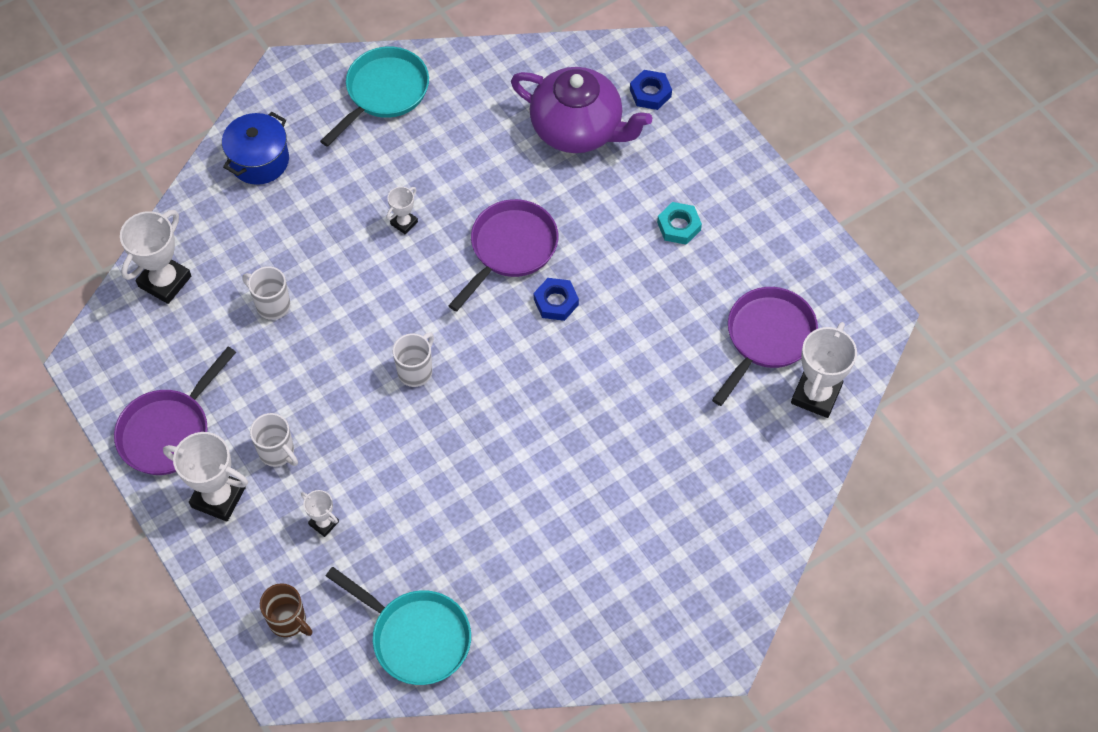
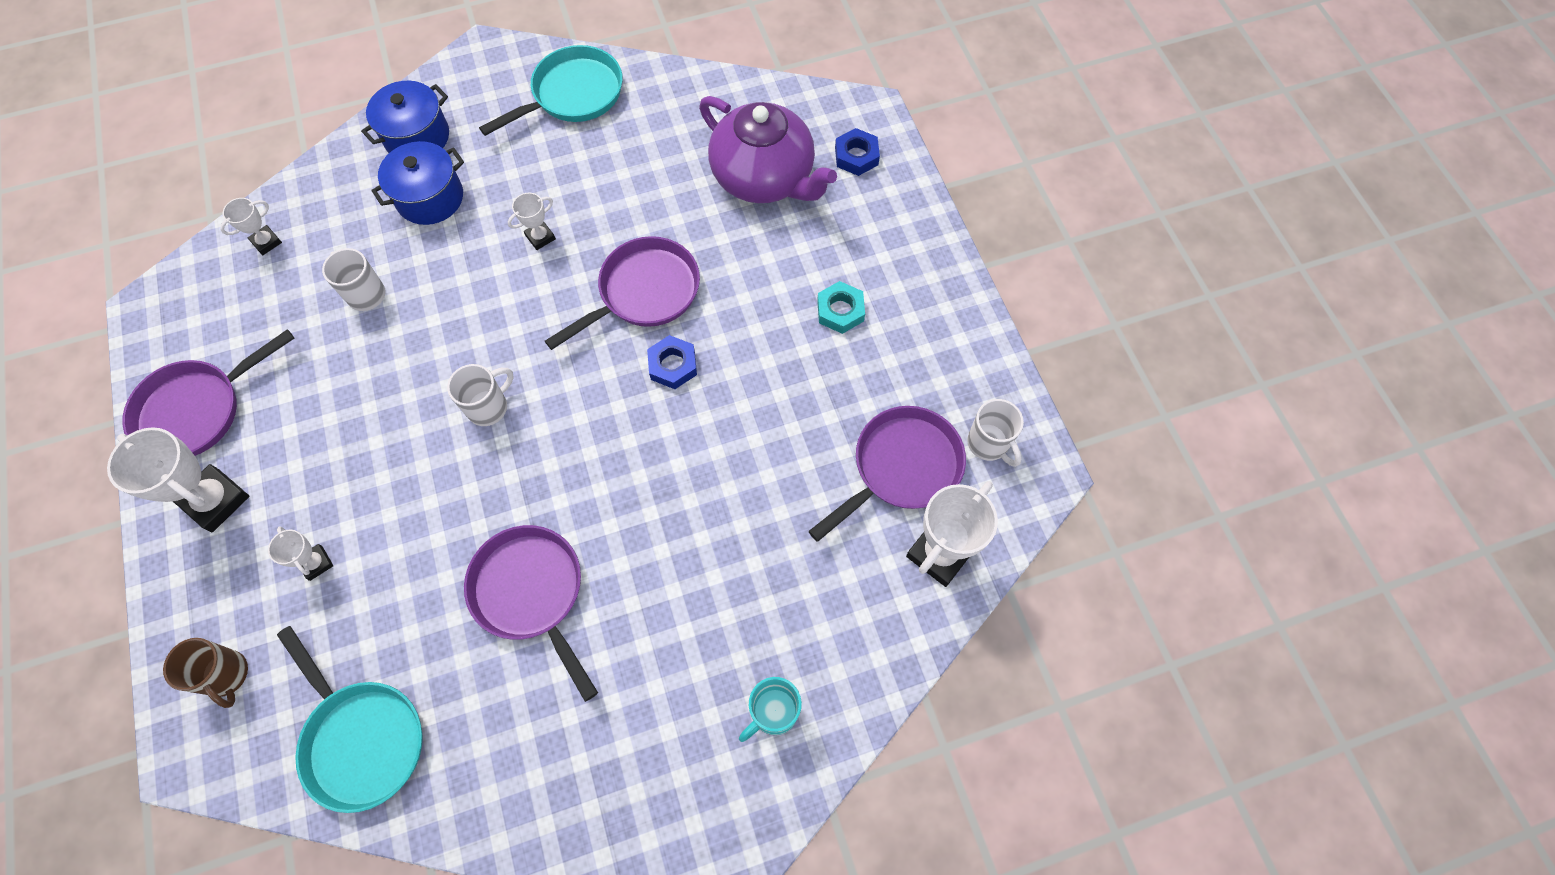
camera: 15 degrees right, 5 degrees up
white trophy [120,210,191,304] -> white trophy [220,198,282,255], size x0.52
white mug [250,413,298,467] -> white mug moved to [967,399,1024,467]
none -> blue pot [371,141,464,225]
none -> purple pan [464,525,598,702]
none -> turquoise mug [739,677,802,742]

